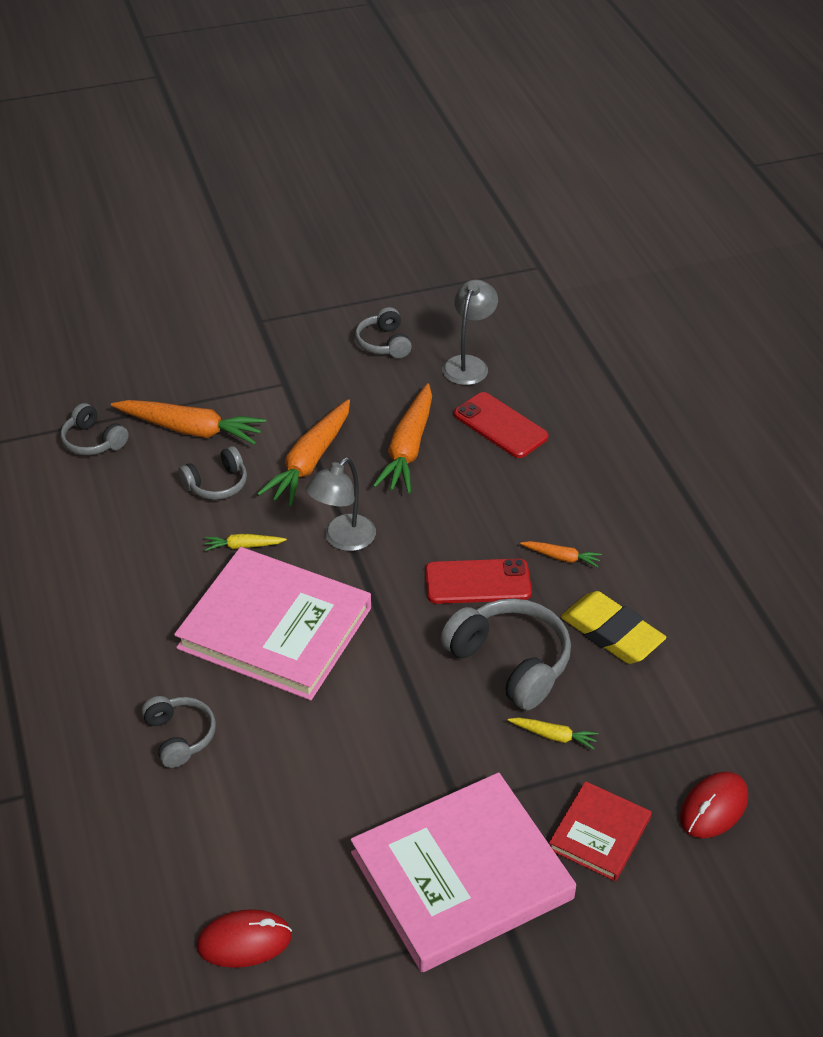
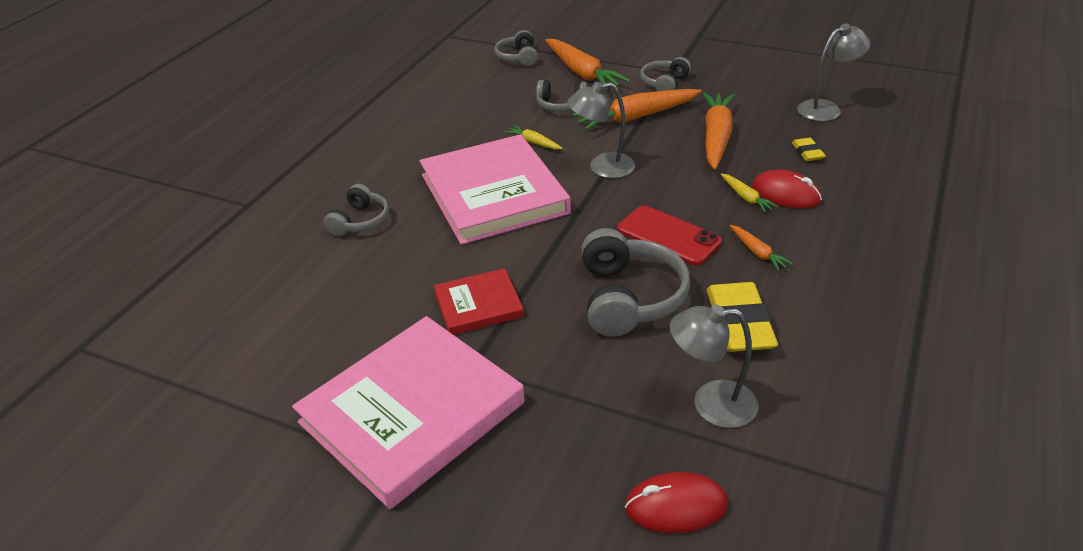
camera: 45 degrees right, 5 degrees down
red mouse [196,909,292,968] -> red mouse moved to [752,170,822,209]
pink book [350,772,576,973] -> pink book turned 60 degrees counterclockwise [292,316,525,509]
grey headphones [355,307,412,358] -> grey headphones moved to [640,57,691,91]
orange carrot [373,383,432,493] -> orange carrot turned 135 degrees clockwise [703,92,735,170]
red phone [454,392,549,458] -> yellow eraser [792,138,826,161]
yellow carrot [508,717,599,749] -> yellow carrot moved to [721,173,778,213]
red book [549,781,651,881] -> red book moved to [434,268,524,335]
none -> grey lamp [670,304,759,428]

